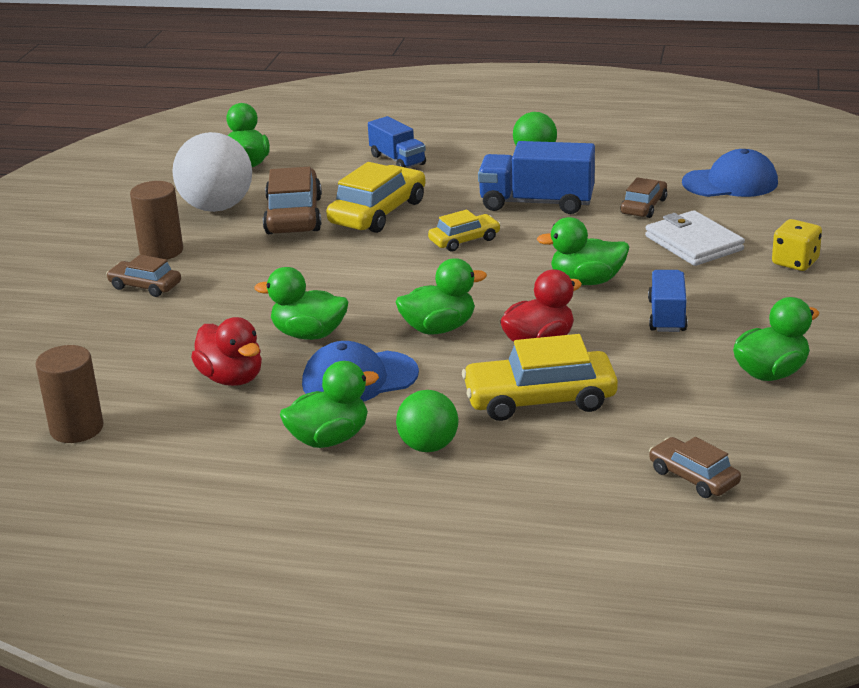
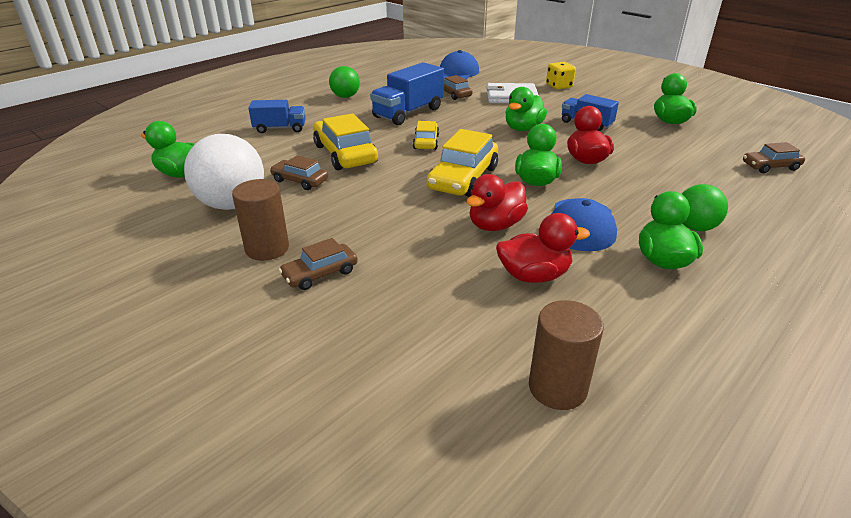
camera: 60 degrees left, 5 degrees up
green duck [254,267,348,340] -> red duck [467,174,528,231]
brown car [263,167,322,234] -> brown car [270,155,328,190], size x0.57
yellow car [462,334,618,421] -> yellow car moved to [427,129,498,197]

